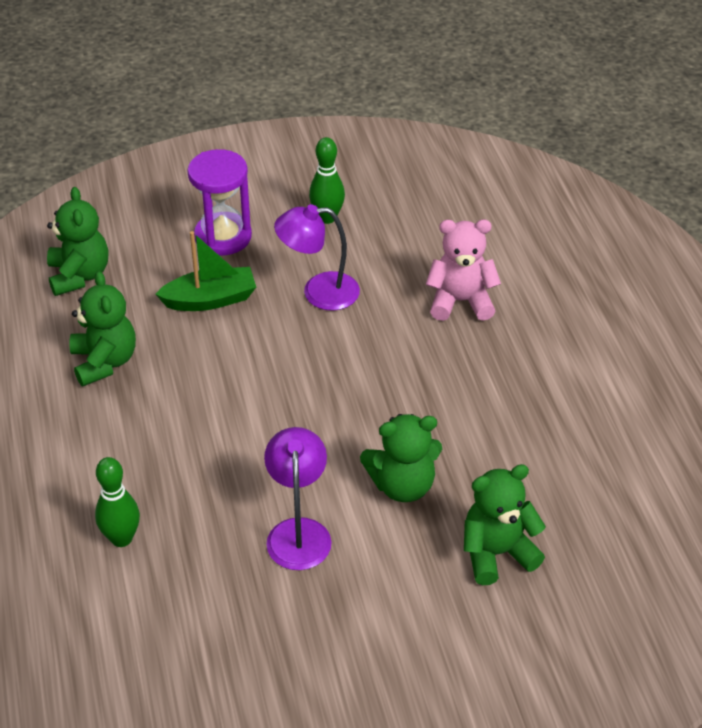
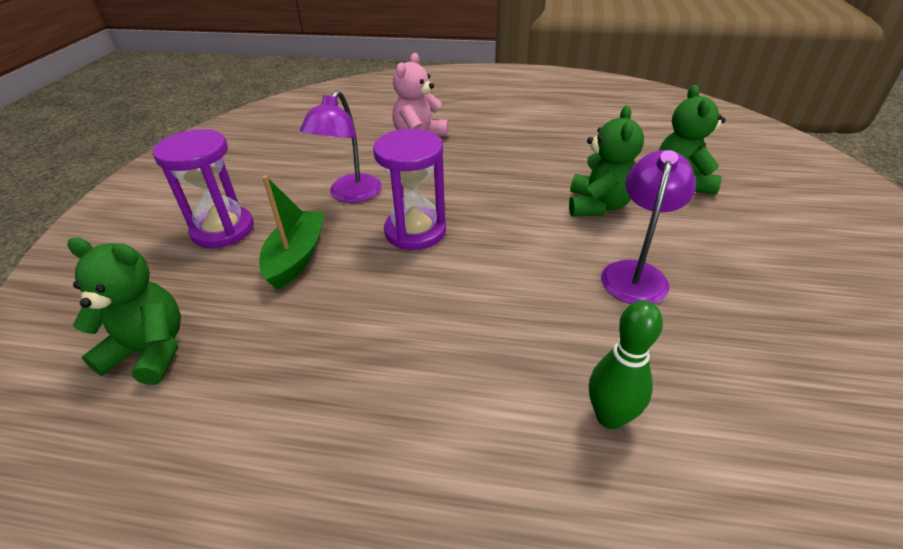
camera: 65 degrees left, 5 degrees down
green teddy bear [69,271,136,386] -> none
purple lamp [264,427,332,570] -> purple lamp turned 90 degrees clockwise [601,150,696,304]
green bowling pin [309,137,345,224] -> none
none -> purple hourglass [373,129,446,250]

